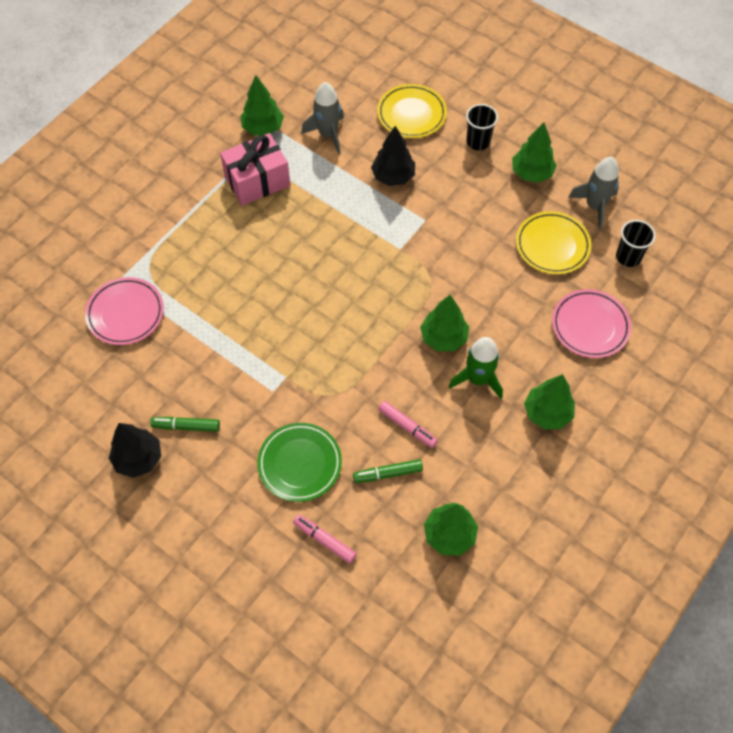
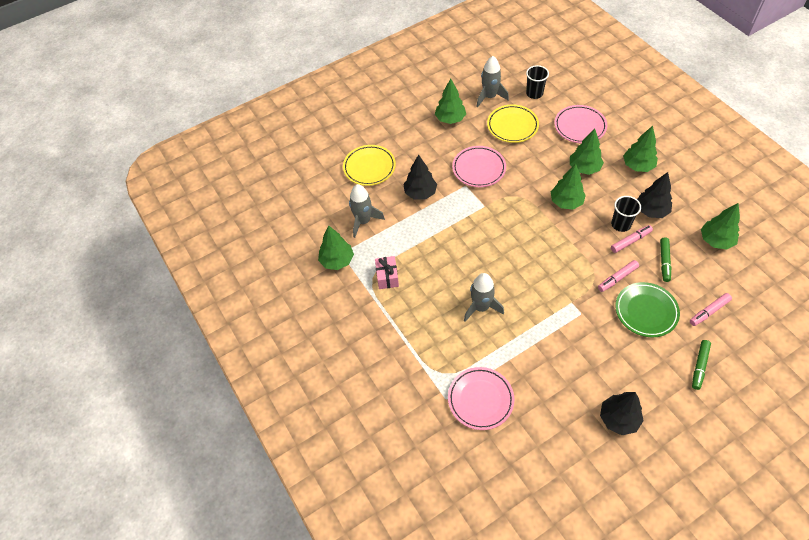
camera: 65 degrees left, 5 degrees down
green marker [150,417,220,432] -> green marker moved to [692,340,711,390]
pink gift [220,133,290,206] -> pink gift [375,256,399,289], size x0.58
green rocket [449,337,503,399] -> none
black cup [466,104,498,150] -> black cup moved to [611,196,641,232]
none -> pink plate [452,146,506,187]
none -> grey rocket [464,273,504,322]
none -> green tree [570,128,604,175]
none -> pink marker [598,260,639,292]
none -> black tree [637,172,672,218]

